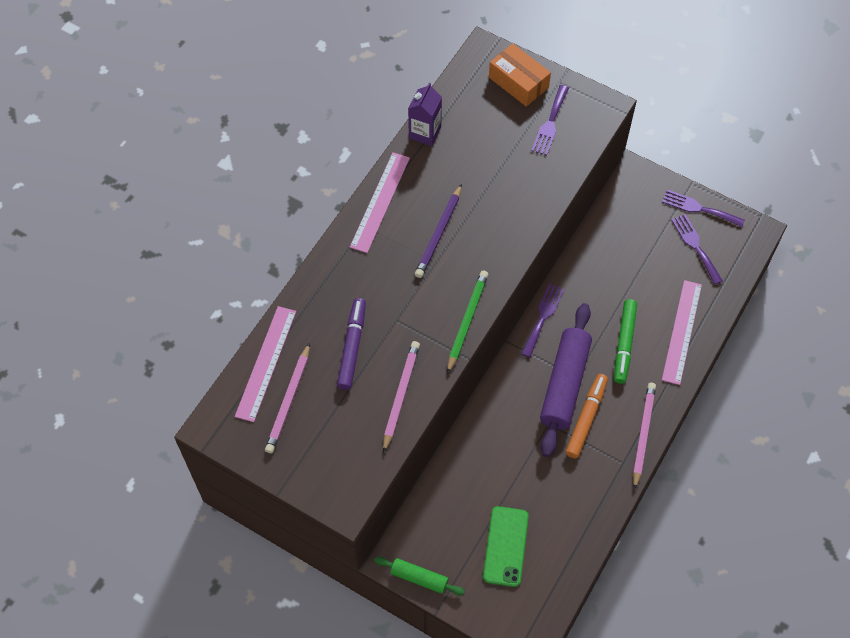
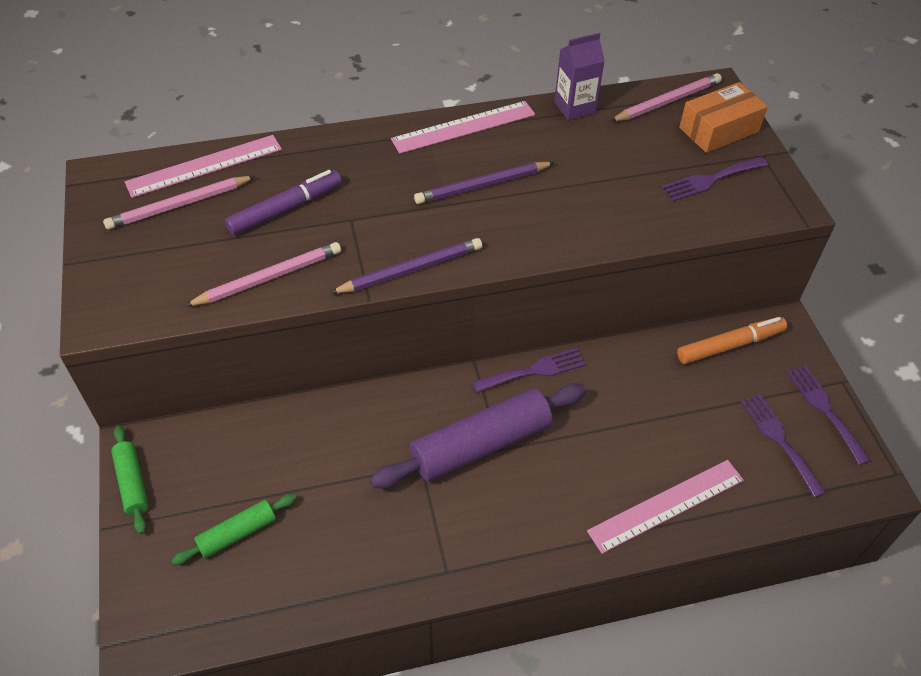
camera: 45 degrees right, 10 degrees down
green pencil [447,270,488,374] -> purple pencil [330,238,482,293]
green phone [483,506,529,587] -> green rolling pin [172,494,296,565]
orange box [489,43,551,107] -> orange box turned 60 degrees clockwise [679,82,768,153]
orange marker [565,374,608,459] -> orange marker moved to [677,317,787,364]
green marker [614,299,637,384] -> none
pink pencil [633,383,656,490] -> pink pencil moved to [610,73,722,122]
purple fork [671,214,723,285] -> purple fork turned 45 degrees counterclockwise [740,394,826,498]

